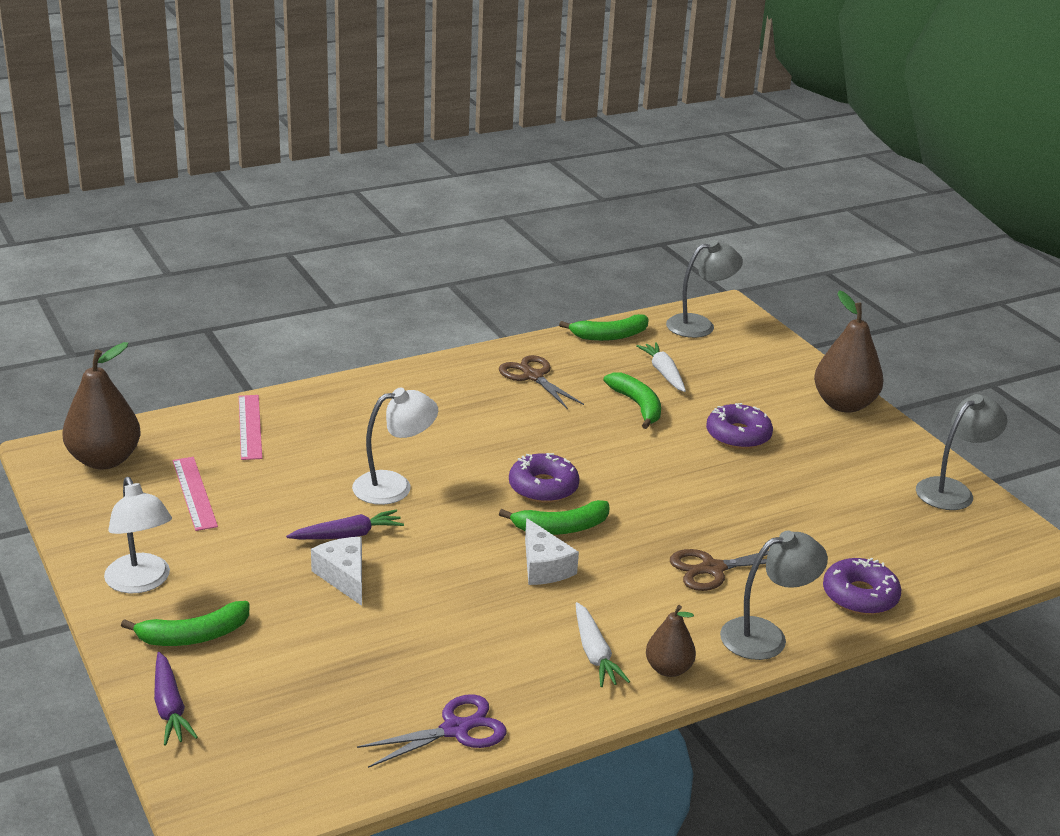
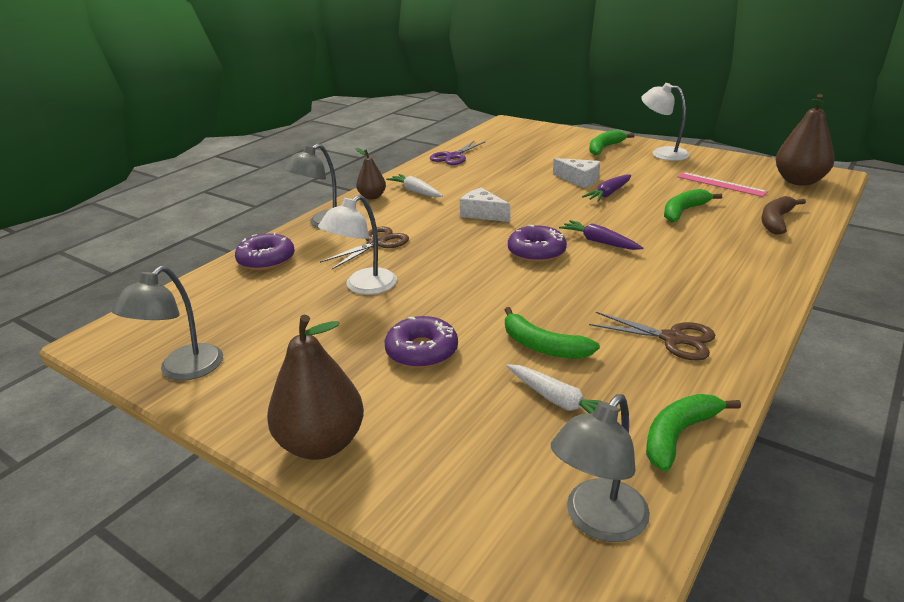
camera: 155 degrees right, 0 degrees up
purple carrot [154,652,198,745] -> purple carrot moved to [559,220,643,250]
pink ruler [239,395,262,460] -> brown banana [761,196,806,235]
white lamp [352,388,438,505] -> white lamp moved to [318,195,397,295]
green banana [499,500,610,535] -> green banana moved to [664,189,722,222]

